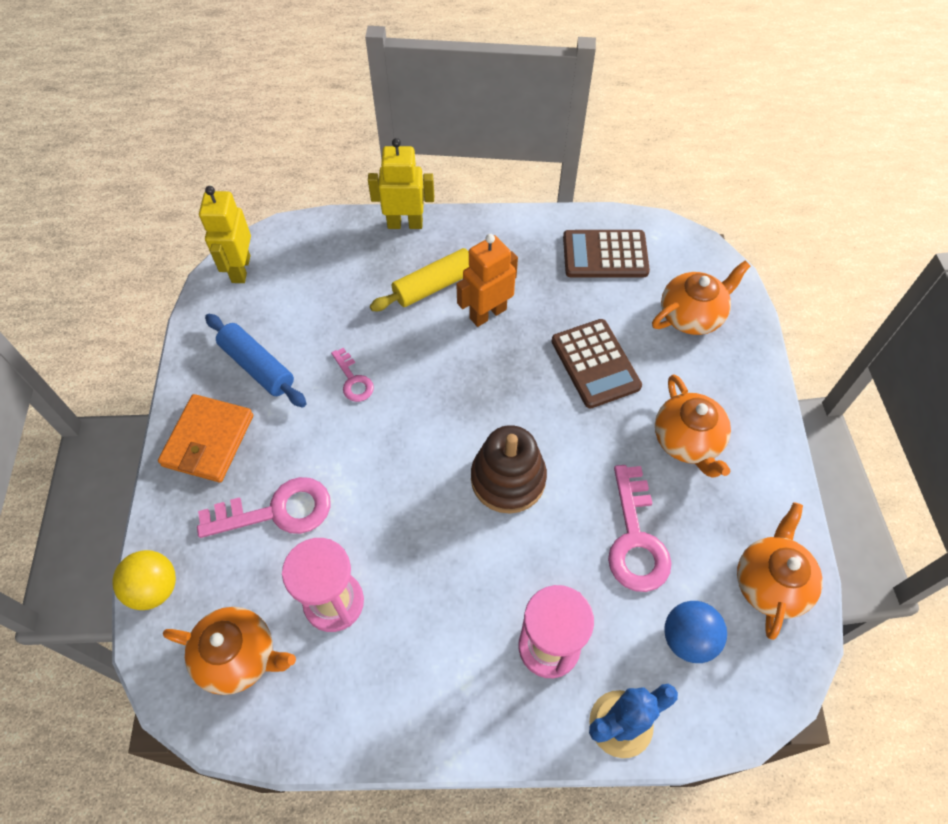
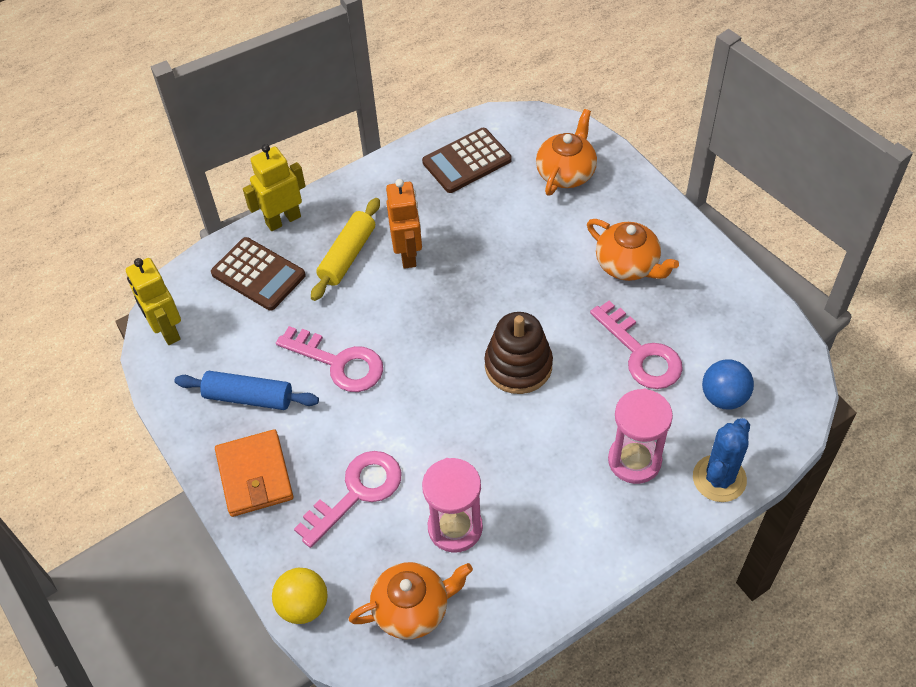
camera: 30 degrees left, 5 degrees down
pink key [331,347,374,402] -> pink key [276,326,383,392], size x1.81
orange robot [456,234,518,327] -> orange robot turned 150 degrees clockwise [386,179,422,269]
brown calculator [551,319,642,408] -> brown calculator moved to [211,237,305,311]
orange teapot [737,502,823,640] -> none

